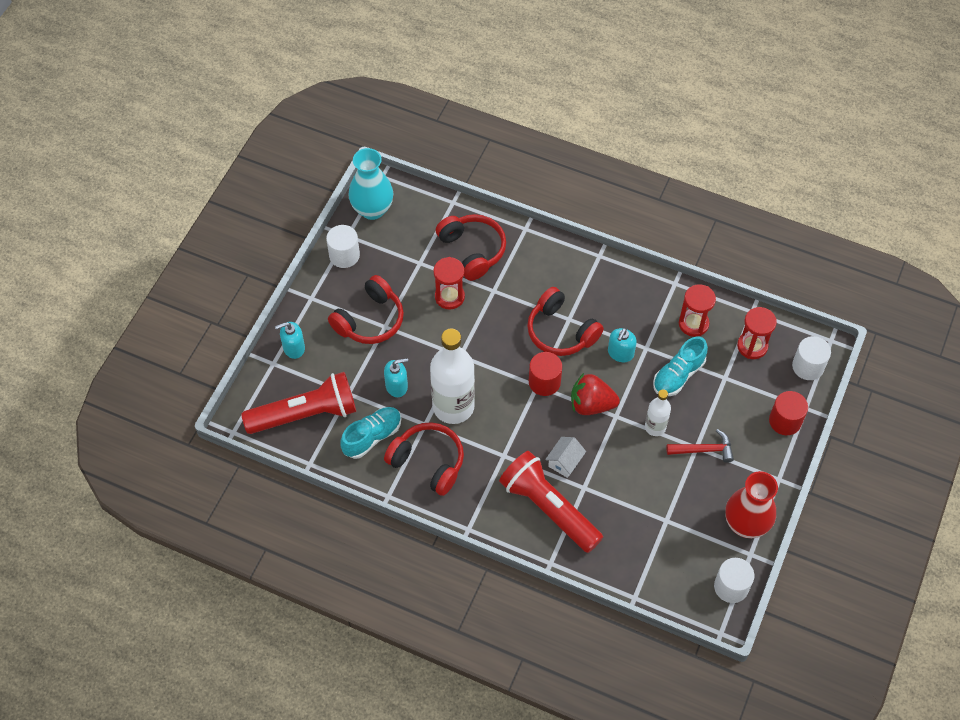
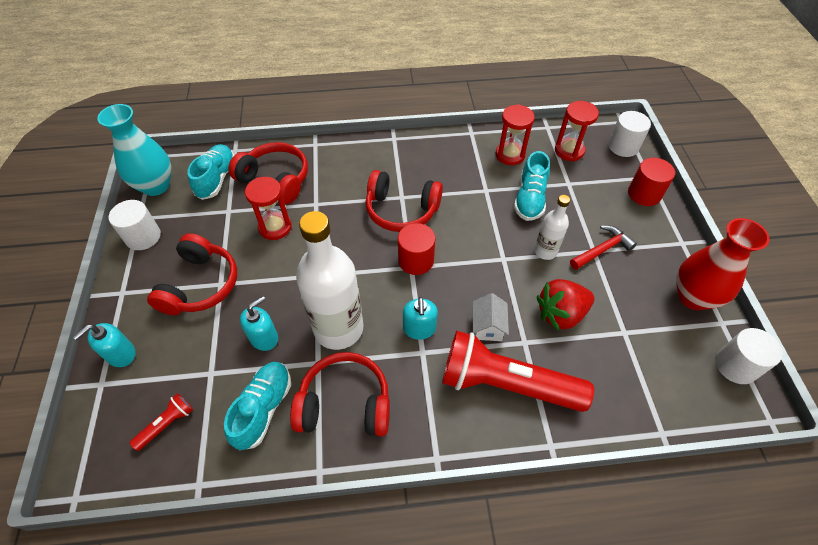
camera: 30 degrees left, 5 degrees down
red flashlight [241,372,356,434] -> red flashlight [130,393,193,451], size x0.42
red strawberry [571,373,620,415] -> red strawberry moved to [537,279,594,331]
turquoise soap dispenser [608,328,637,362] -> turquoise soap dispenser moved to [403,297,438,340]
none -> turquoise shoe [187,144,234,200]

